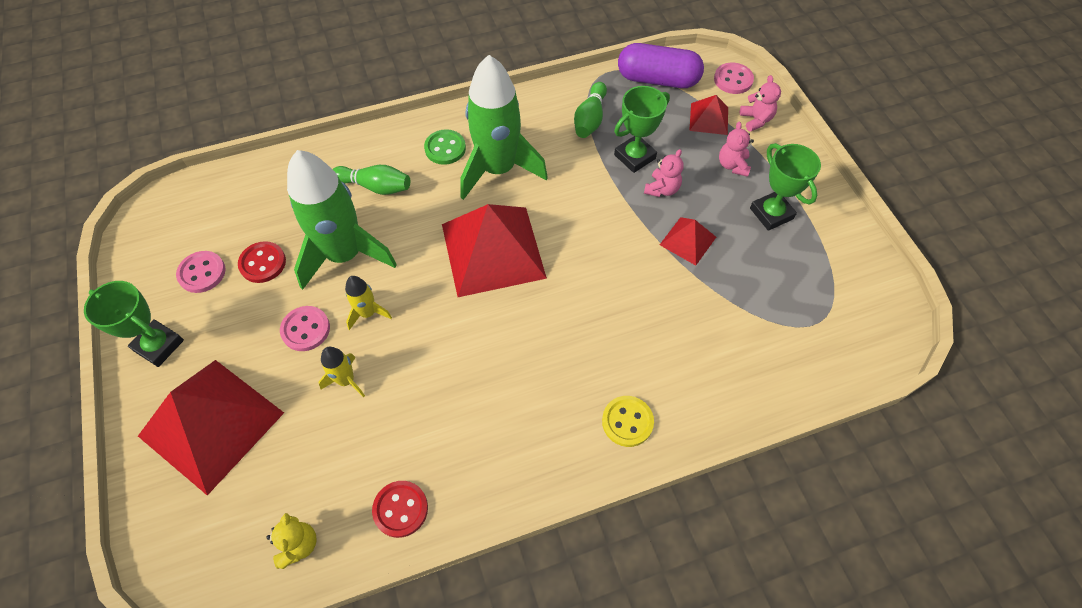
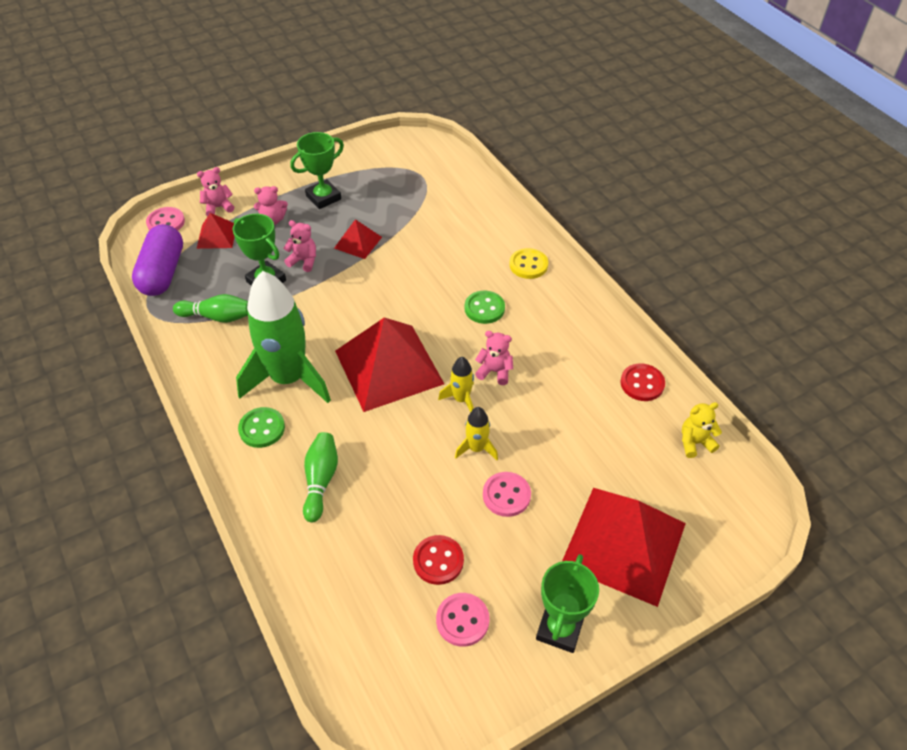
camera: 100 degrees left, 10 degrees down
green rocket [287,150,397,290] -> none
yellow rocket [318,347,365,397] -> yellow rocket moved to [438,357,474,413]
none -> green button [465,291,505,324]
none -> pink teddy bear [475,331,513,385]

